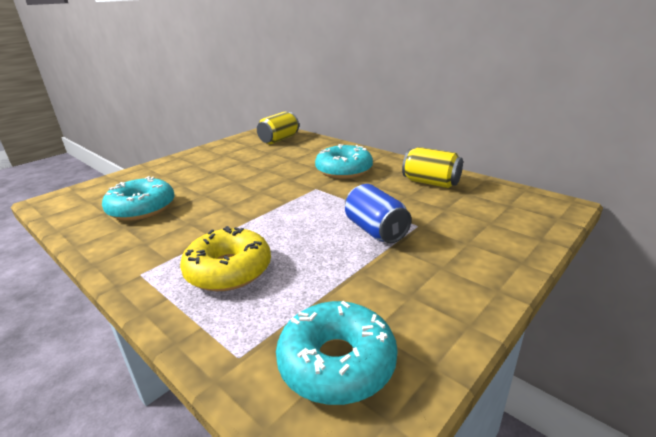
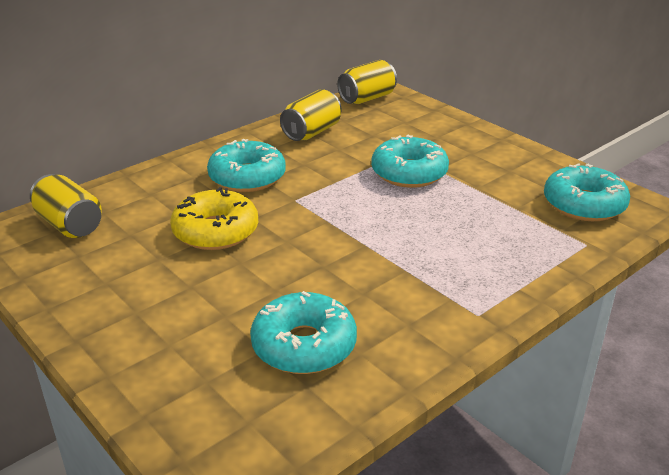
camera: 85 degrees left, 5 degrees up
yellow donut [180,226,271,291] -> yellow donut moved to [170,187,258,250]
blue can [345,184,411,243] -> turquoise donut [371,135,449,188]
none -> yellow can [337,60,397,104]

